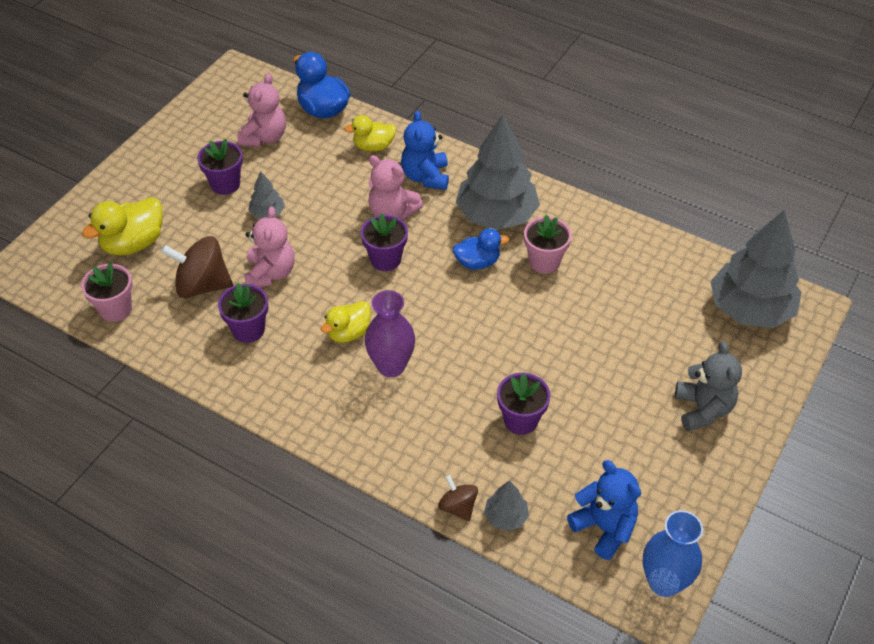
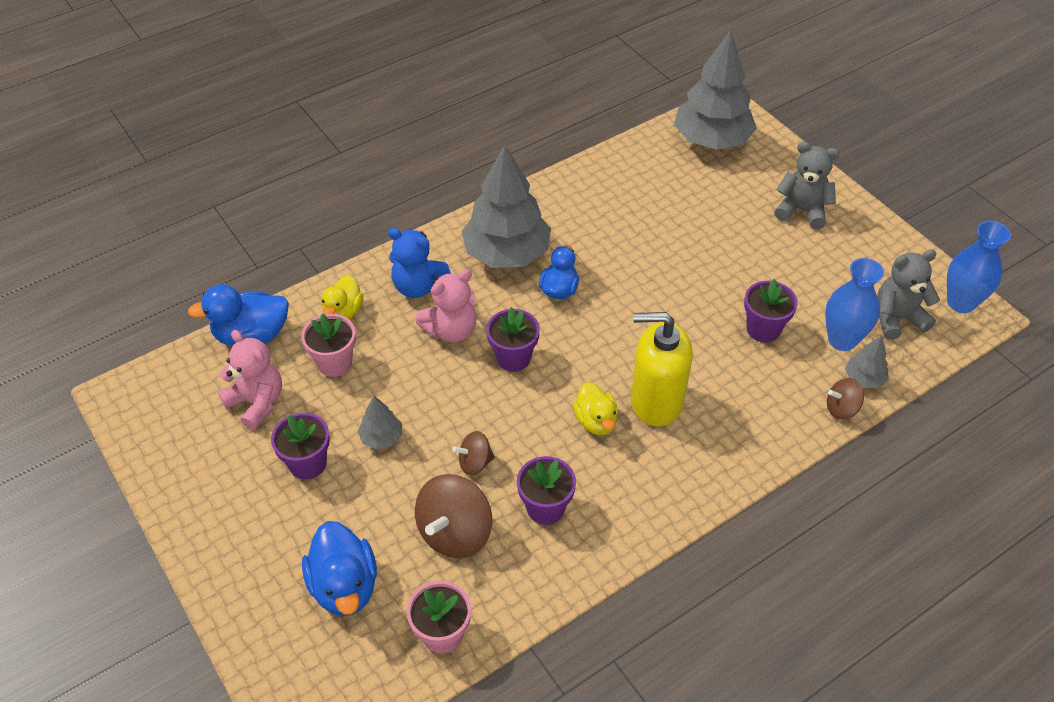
camera: 65 degrees left, 0 degrees up
yellow duck [82,197,162,256] -> blue duck [302,521,377,616]
pink teddy bear [244,206,295,287] -> brown spinning top [452,431,495,475]
purple vase [365,290,415,378] -> yellow soap dispenser [631,312,693,426]
pink flower pot [524,214,571,273] -> pink flower pot moved to [301,314,356,377]
blue teddy bear [567,460,641,560] -> grey teddy bear [878,250,940,340]
none -> blue vase [825,258,884,351]

